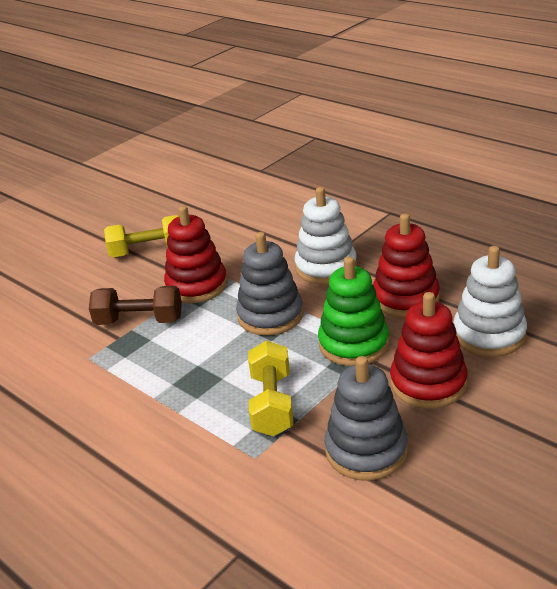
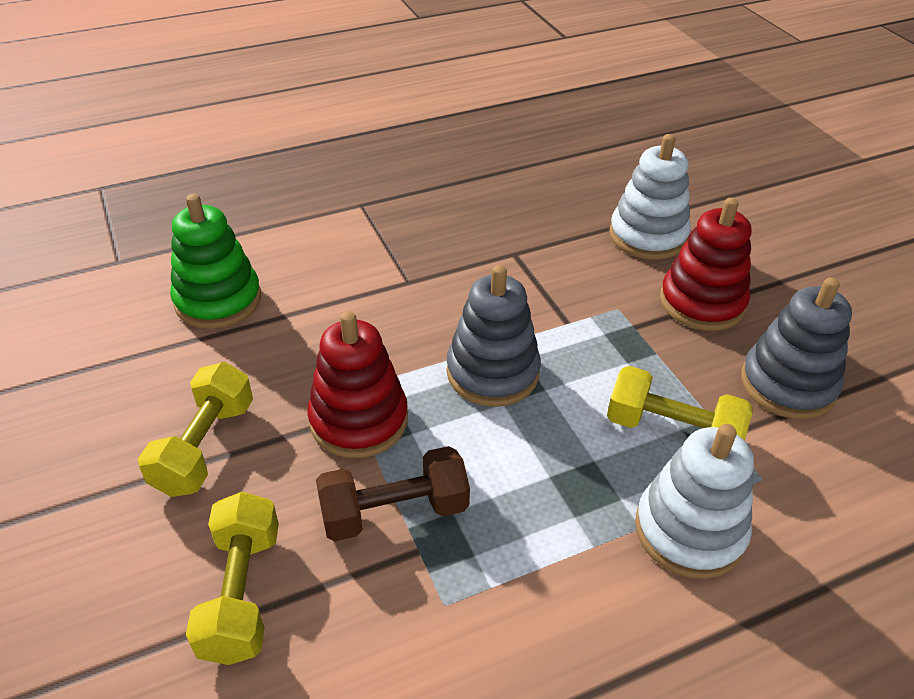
camera: 70 degrees left, 10 degrees up
brown dumbbell [89,286,182,325] -> brown dumbbell turned 45 degrees clockwise [316,446,470,541]
white stacking toy [295,187,357,284] -> white stacking toy moved to [635,424,754,579]
green stacking toy [318,257,389,366] -> green stacking toy moved to [170,194,261,329]
red stacking toy [373,214,440,317] -> none
none -> yellow dumbbell [186,492,279,665]

